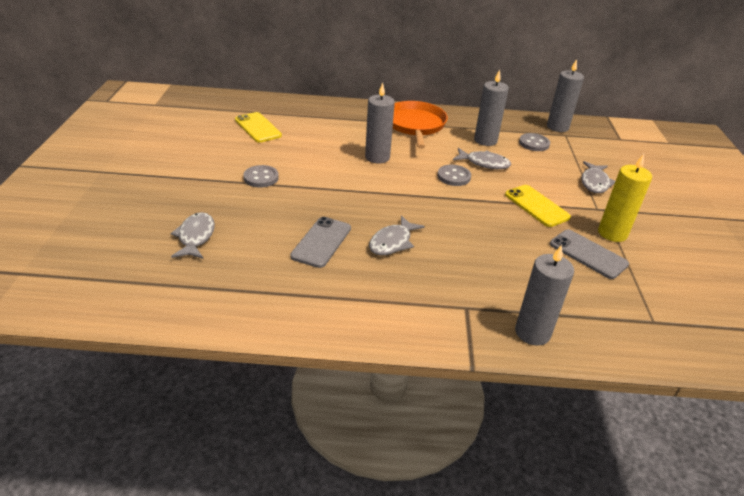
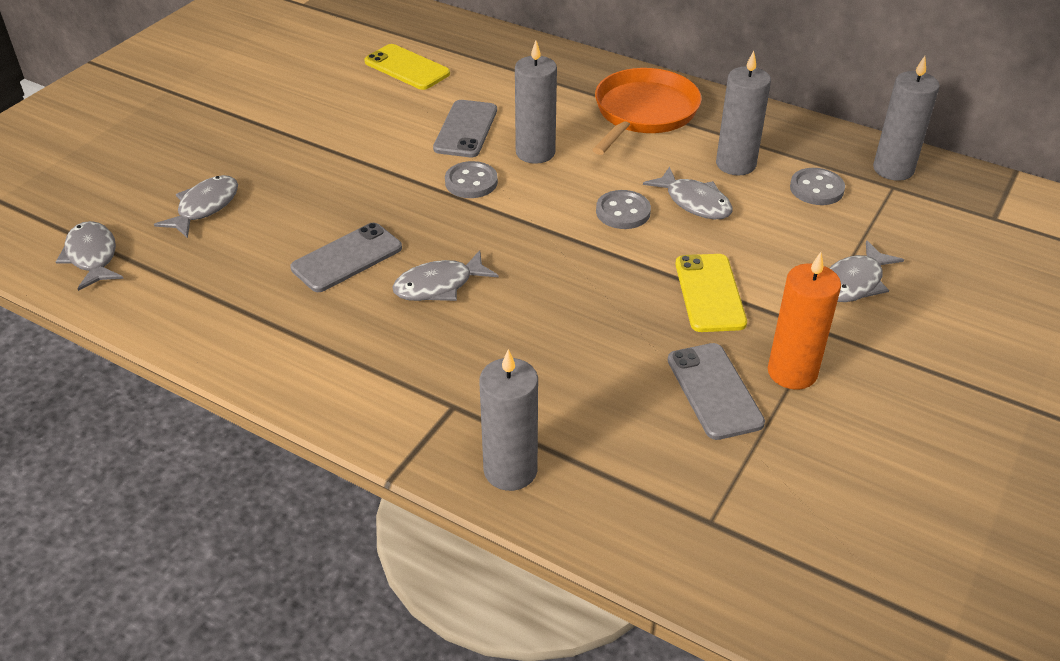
camera: 30 degrees right, 5 degrees up
yellow phone [235,112,282,143] -> yellow phone turned 45 degrees counterclockwise [364,44,450,90]
grey button [243,165,279,188] -> grey button moved to [445,161,498,198]
yellow candle [598,154,652,242] -> orange candle [768,252,841,390]
none -> grey fish [56,221,124,291]
none -> grey phone [433,100,497,157]

